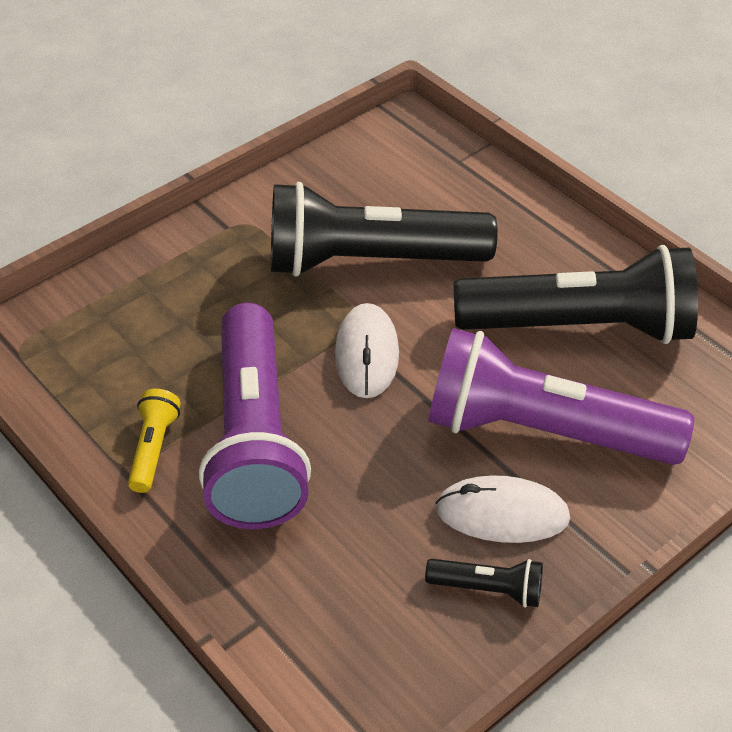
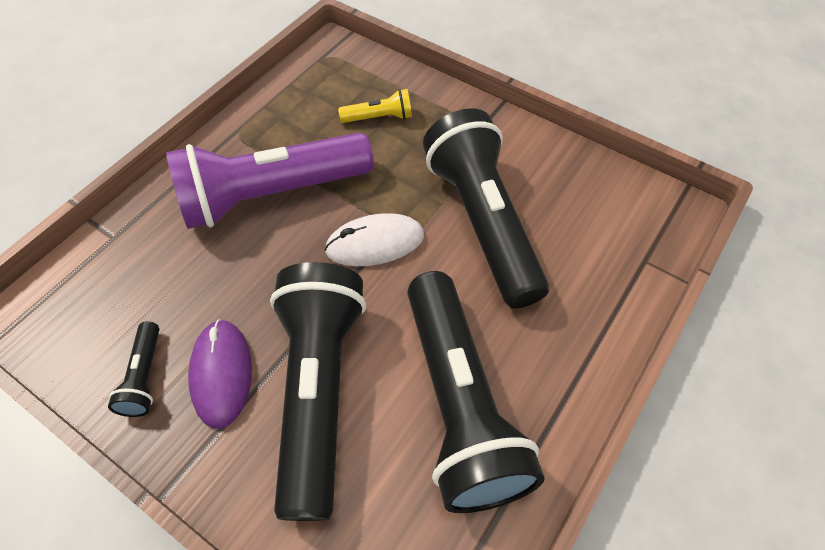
camera: 75 degrees right, 10 degrees up
yellow flashlight [128,389,181,493] -> yellow flashlight moved to [338,89,412,123]
purple flashlight [428,328,694,465] -> black flashlight [270,262,366,521]
white mouse [435,476,570,543] -> purple mouse [188,320,252,429]

